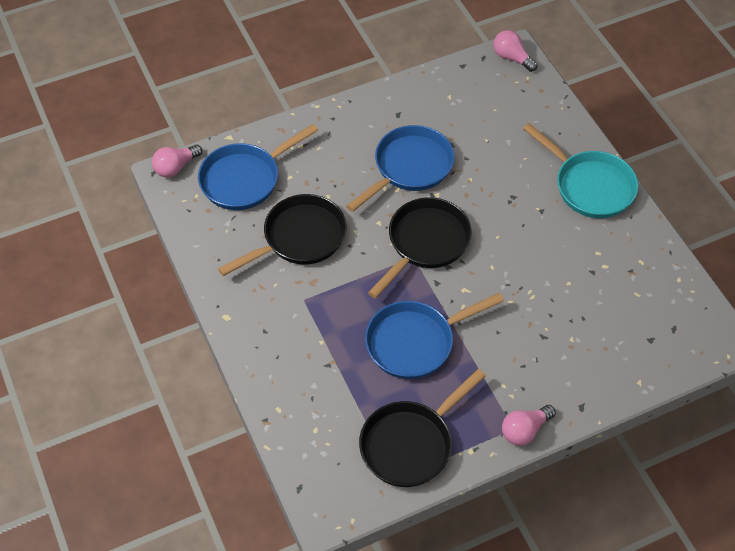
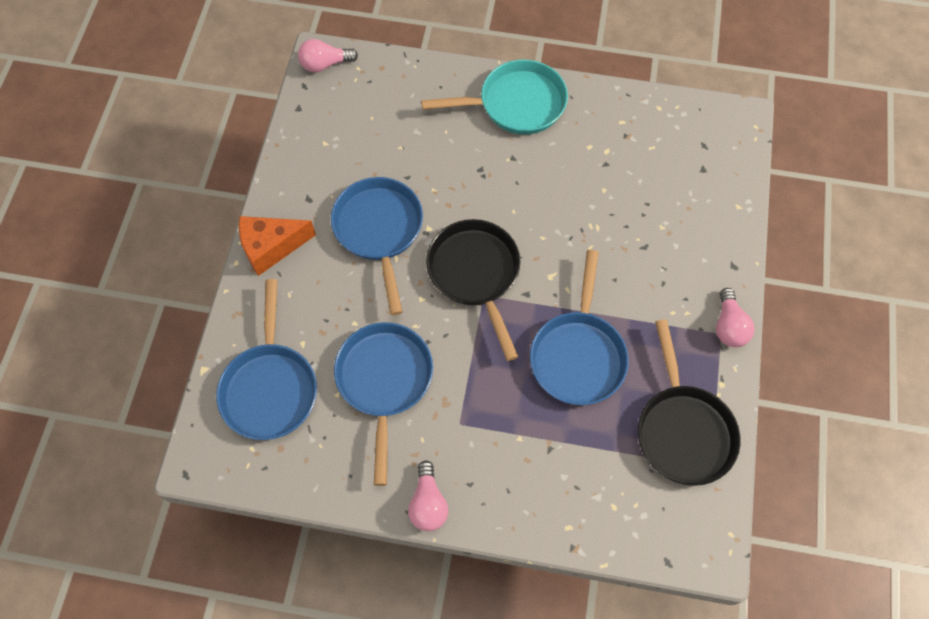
camera: 55 degrees left, 10 degrees up
pink light bulb [152,145,202,177] -> pink light bulb moved to [408,461,448,531]
black pan [218,194,347,276] -> blue pan [334,322,433,486]
none -> orange cheese [239,216,316,276]

